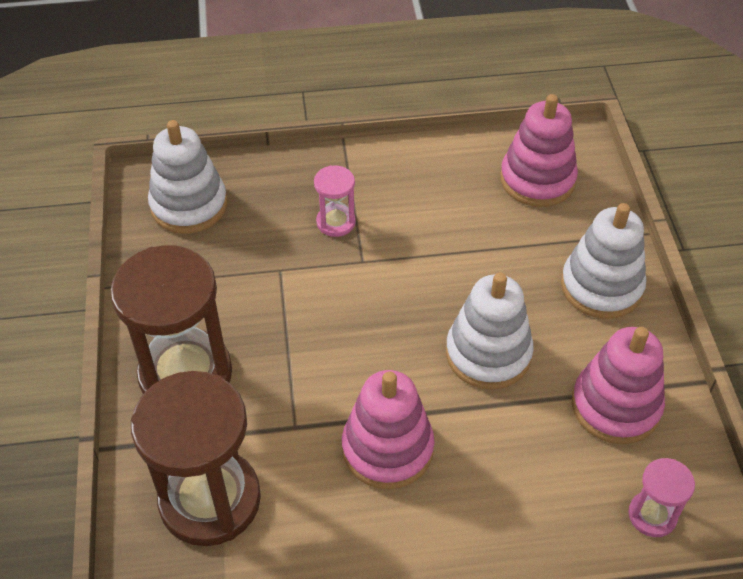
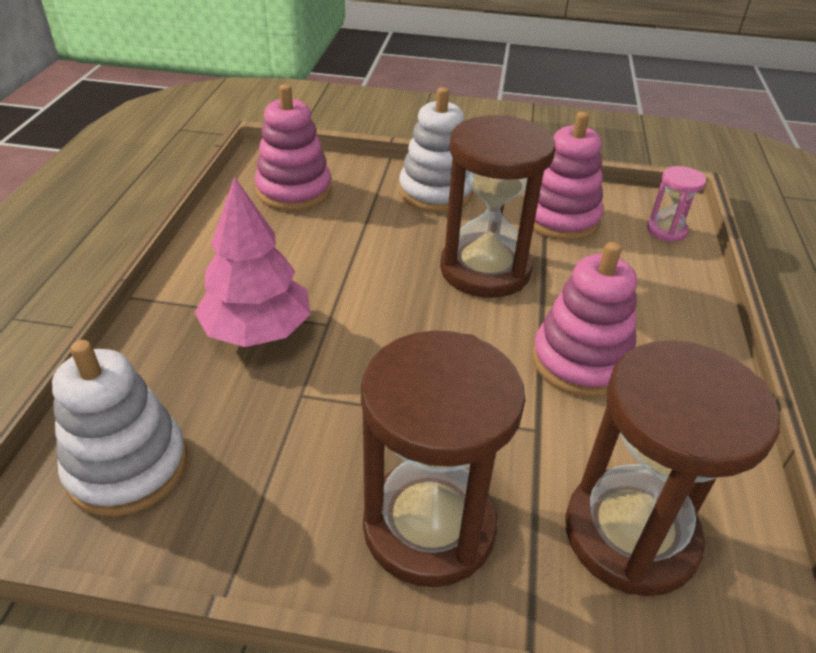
camera: 75 degrees left, 10 degrees down
pink hourglass [314,165,356,237] -> pink tree [195,177,310,347]
white stacking toy [446,272,534,390] -> brown hourglass [440,115,556,298]

